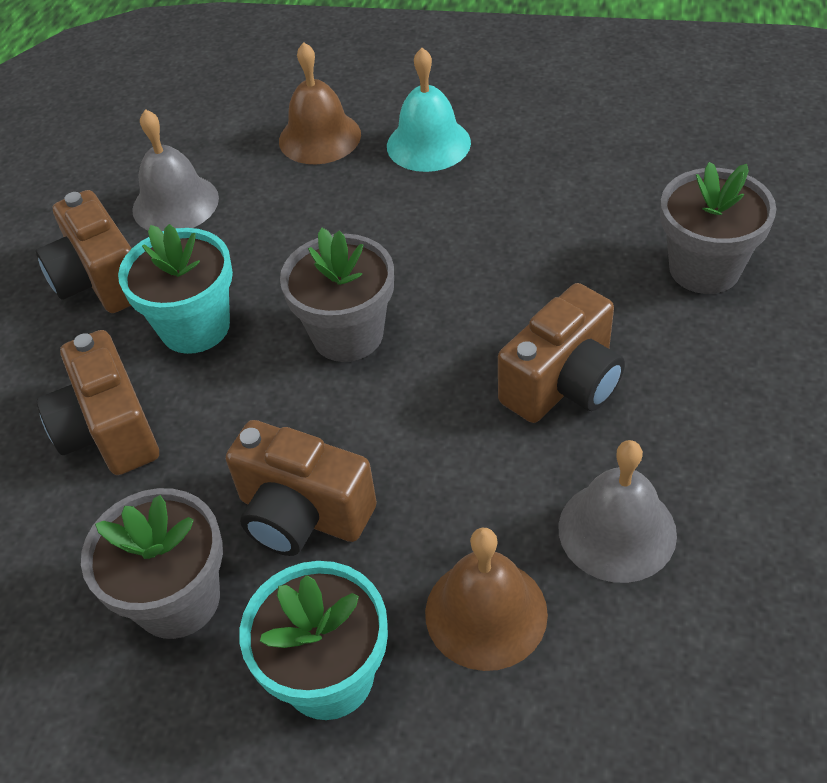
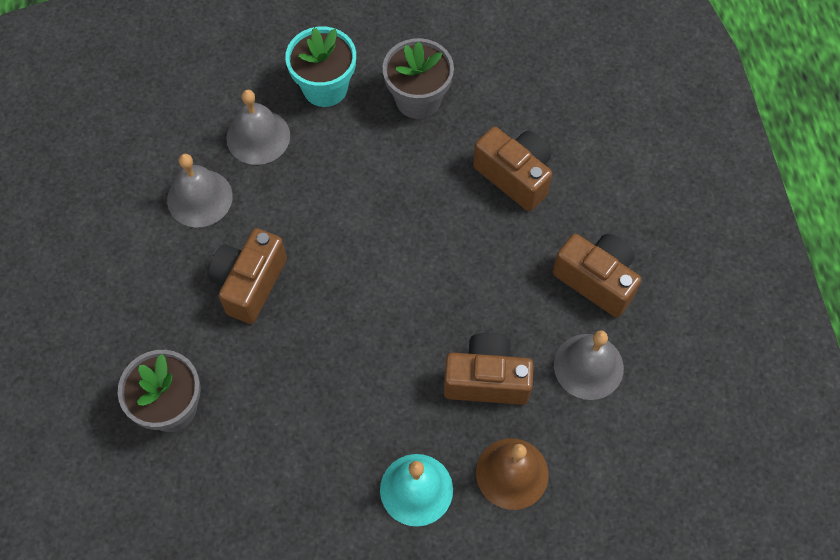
camera: 155 degrees right, 15 degrees up
turquoise flower pot [118,224,233,354] -> none
brown camera [226,420,377,556] -> brown camera moved to [444,333,534,405]
grey flower pot [280,228,394,362] -> none
brown bell [425,528,548,671] -> grey bell [226,90,290,165]

